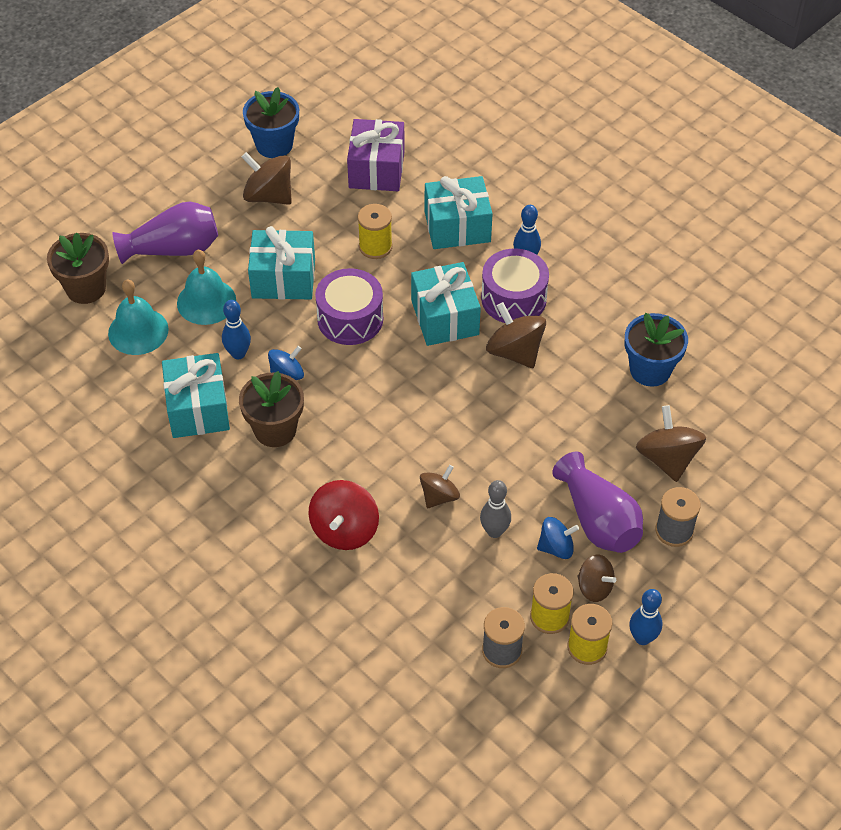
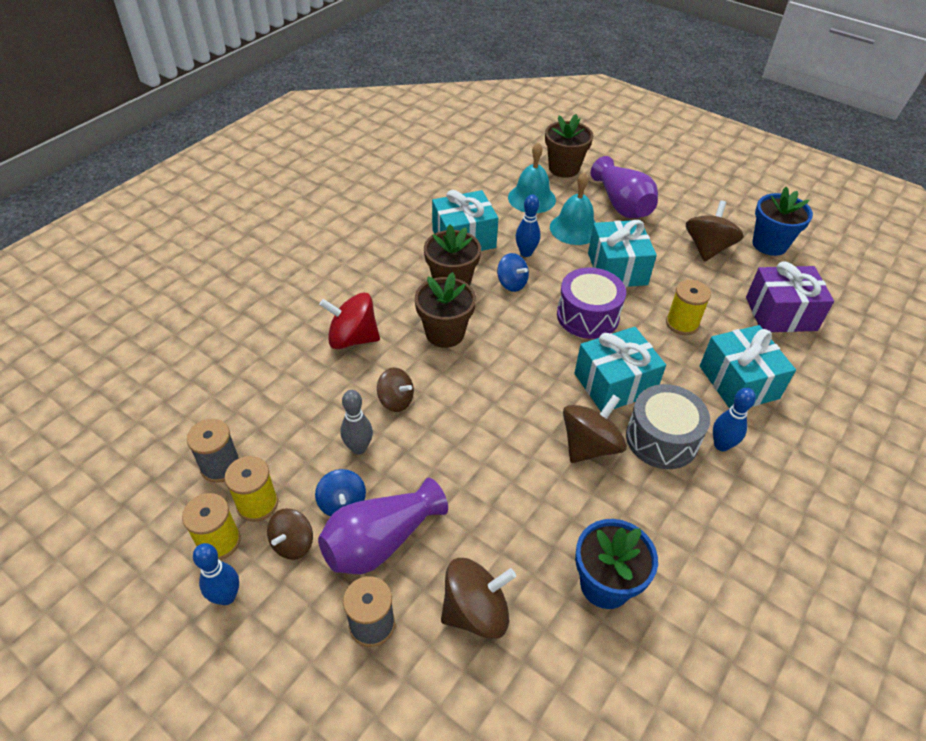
camera: 80 degrees right, 5 degrees down
purple drum [481,248,549,323] -> grey drum [626,384,710,469]
none -> brown flower pot [415,272,476,348]

